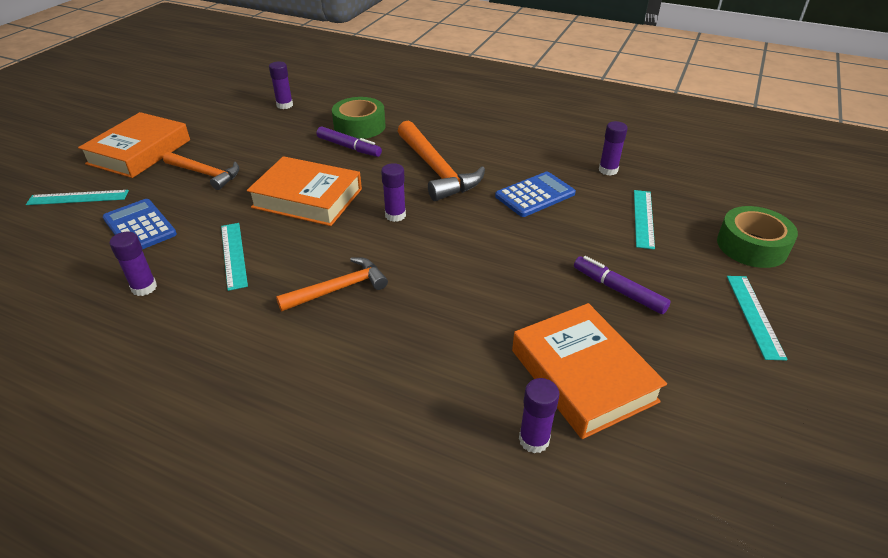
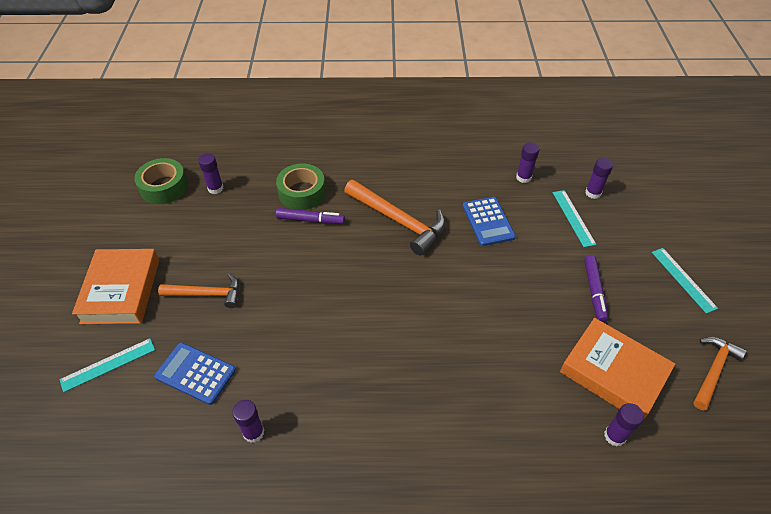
camera: 25 degrees left, 10 degrees up
turquoise ruler [221,223,248,291] -> none
orange book [247,156,362,226] -> none
orange hammer [276,257,388,311] -> orange hammer moved to [693,337,747,410]
purple glue stick [381,163,406,222] -> purple glue stick moved to [585,158,613,199]
blue calculator [495,172,576,217] -> blue calculator turned 135 degrees clockwise [463,197,516,246]
purple marker [574,256,671,314] -> purple marker turned 105 degrees counterclockwise [584,255,608,322]
green tape [717,206,798,268] -> green tape moved to [134,158,188,204]

